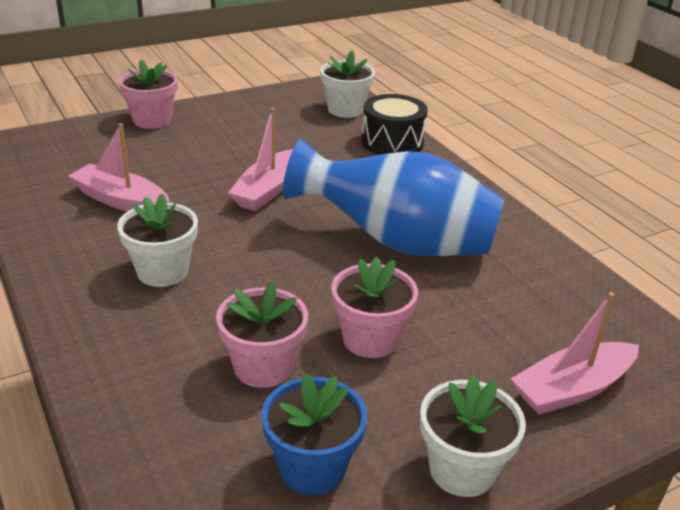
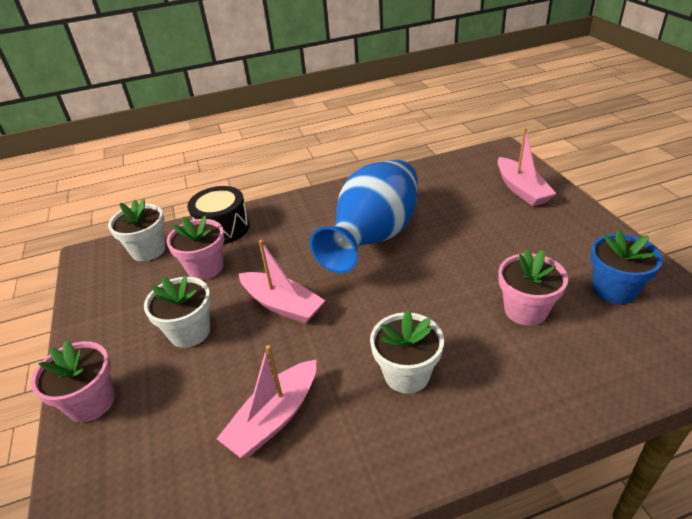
camera: 75 degrees left, 5 degrees up
pink flower pot [331,257,418,358] -> pink flower pot moved to [166,216,225,280]
white flower pot [420,375,526,497] -> white flower pot moved to [144,276,211,348]

